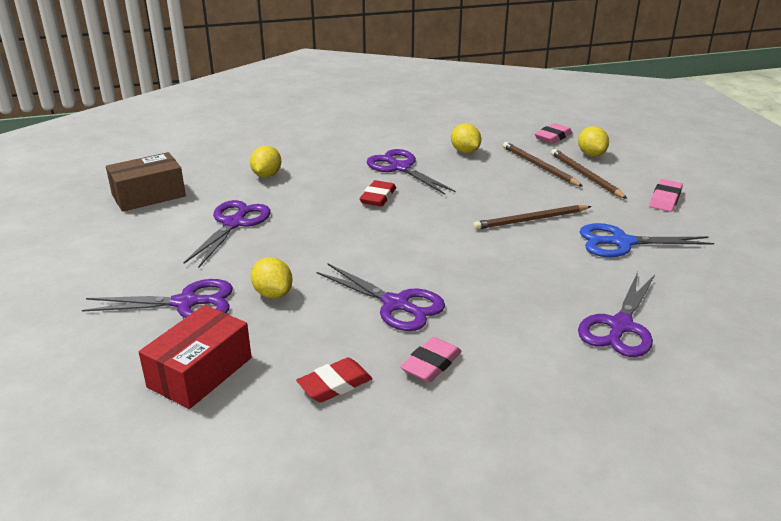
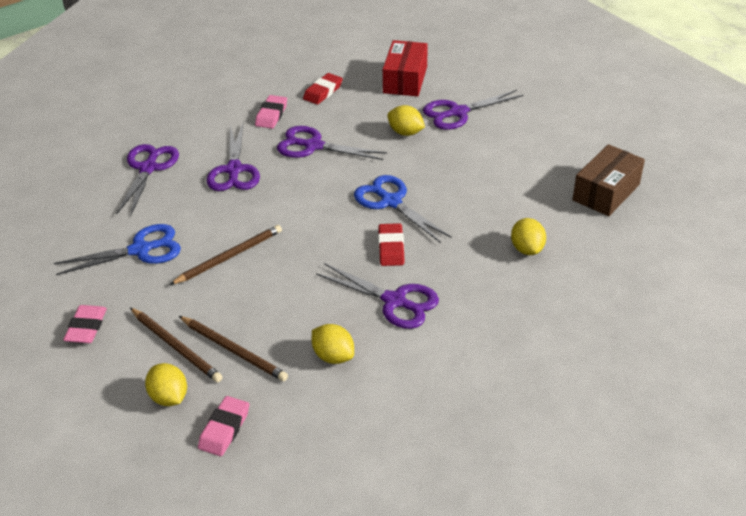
camera: 160 degrees right, 10 degrees up
purple scissors [184,200,271,267] -> purple scissors moved to [207,124,260,191]
none -> blue scissors [354,175,451,243]

